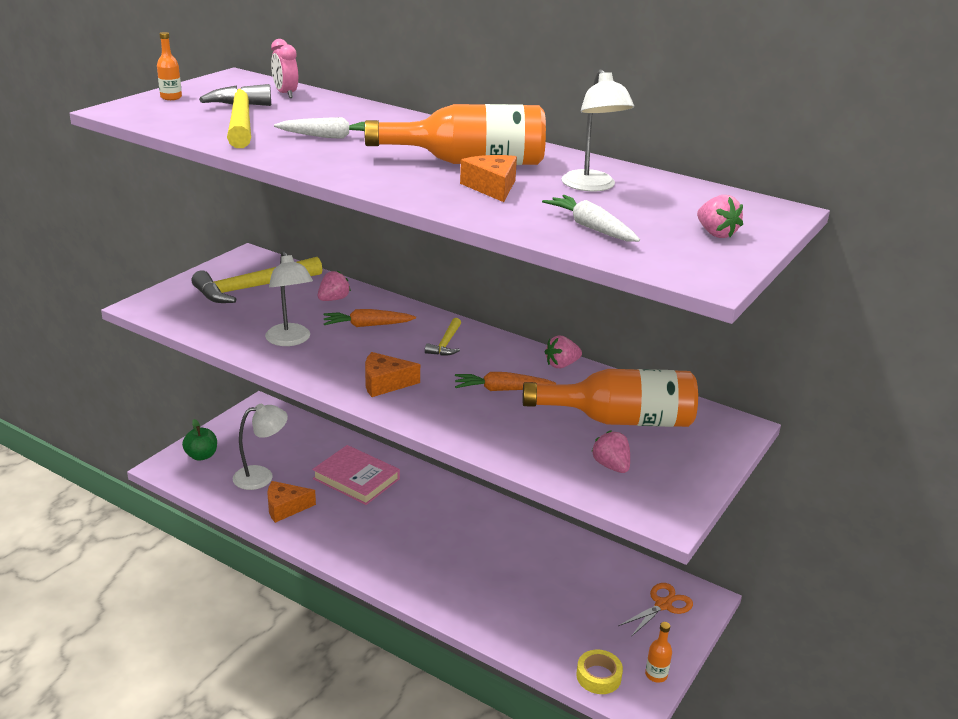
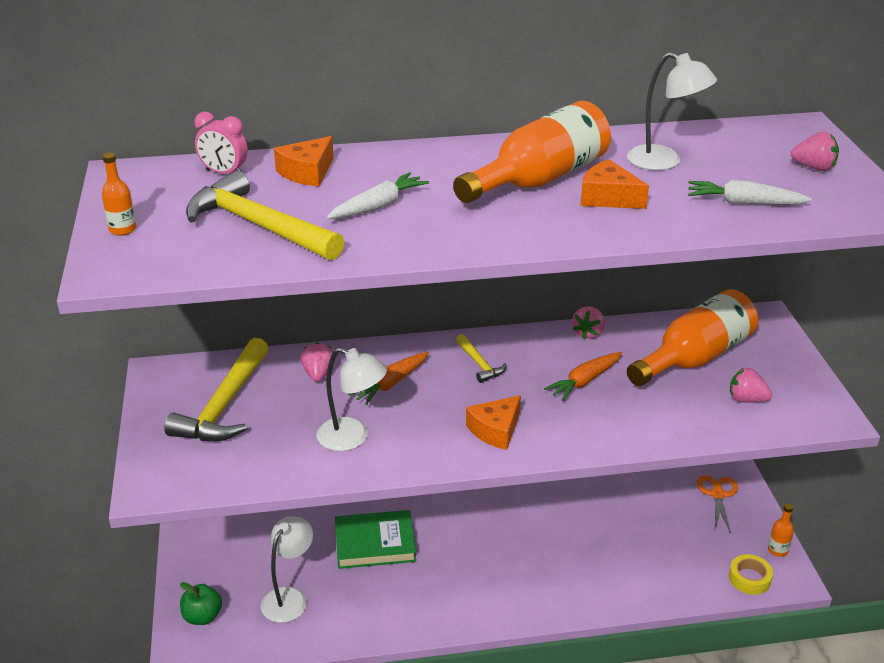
camera: 40 degrees left, 5 degrees up
orange cheese [267,481,316,523] -> orange cheese moved to [274,136,334,187]
pink book [312,445,400,505] -> green book [335,510,416,569]

